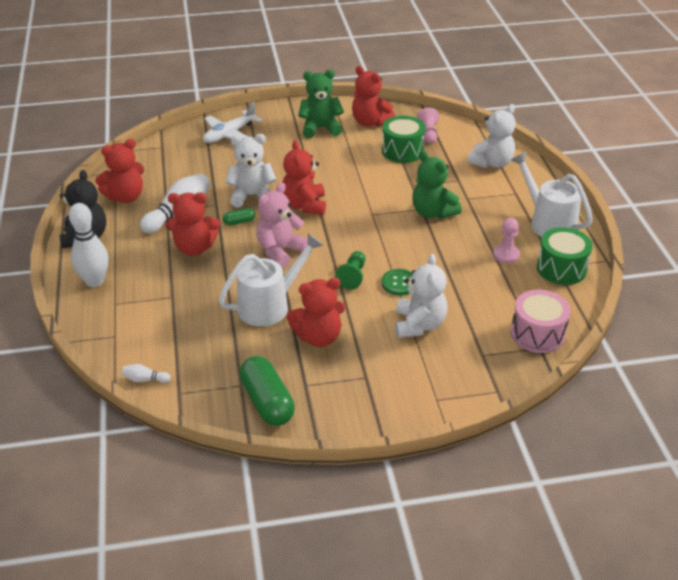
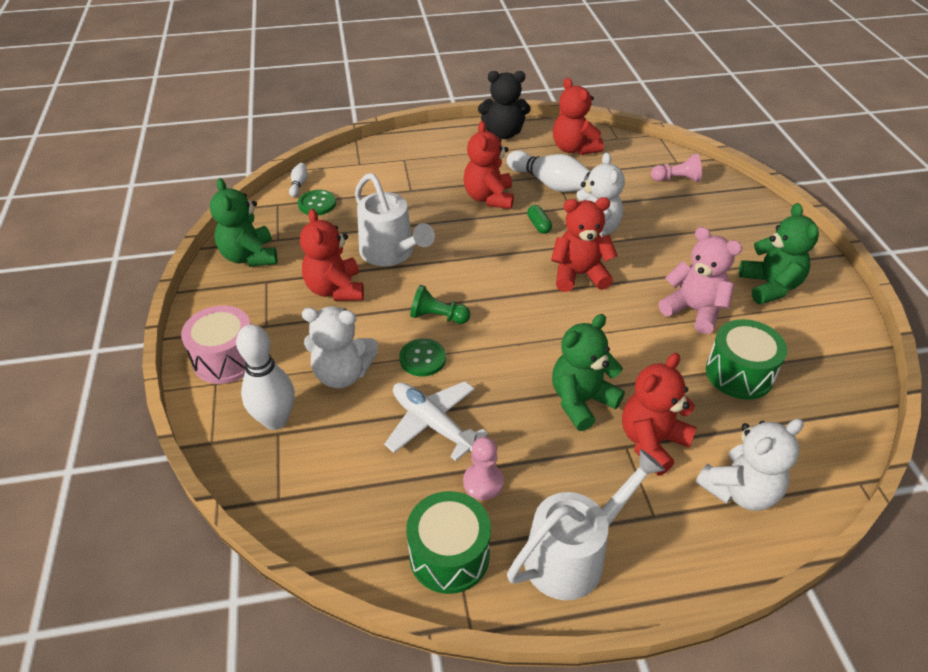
camera: 90 degrees right, 5 degrees up
white bowling pin [69,203,109,287] -> white bowling pin moved to [236,324,295,430]
white plane [203,102,262,143] -> white plane moved to [384,381,488,461]
green capsule [239,356,295,426] -> green teddy bear [210,178,277,267]
pink teddy bear [257,182,308,268] -> pink teddy bear moved to [658,227,742,334]
red teddy bear [352,66,395,127] -> red teddy bear moved to [622,353,697,475]
pink pawn [417,108,439,144] -> pink pawn moved to [651,154,702,182]
white teddy bear [467,104,516,168] -> white teddy bear turned 75 degrees counterclockwise [695,418,804,511]
pink drum [511,290,571,353] -> pink drum moved to [181,305,251,384]
none -> green button [298,190,336,215]

